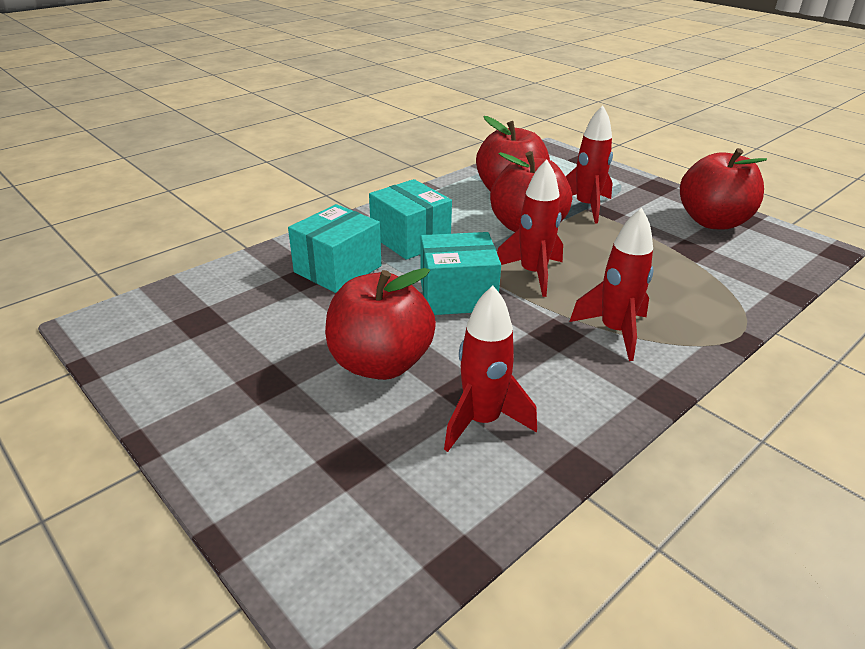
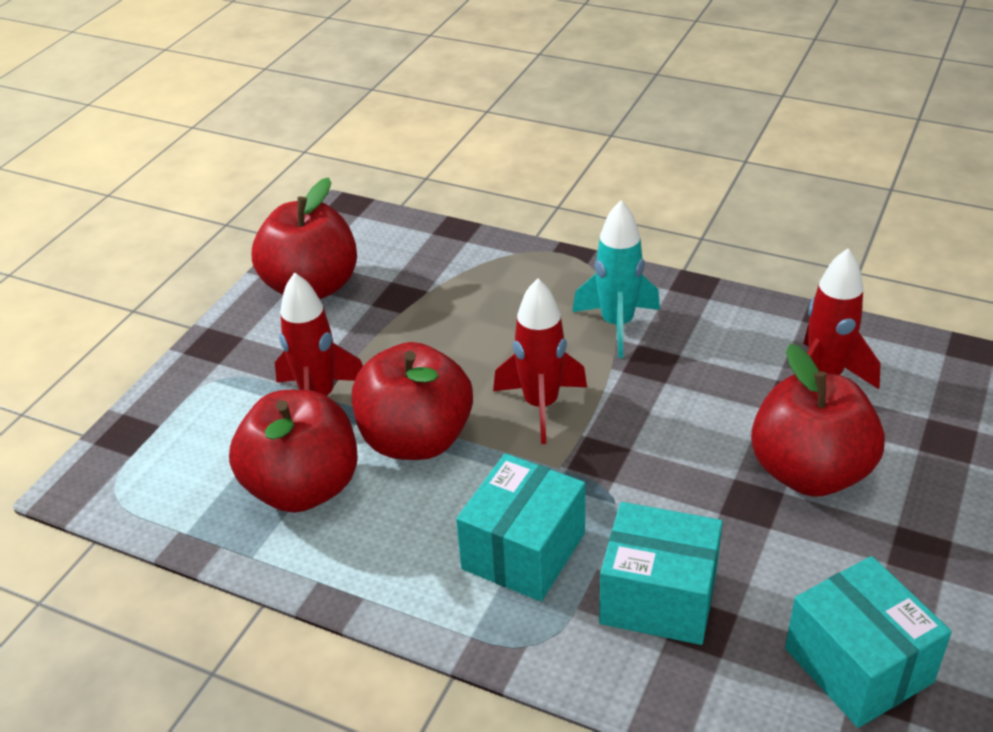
camera: 110 degrees left, 5 degrees up
turquoise box [420,232,501,315] -> turquoise box moved to [785,556,952,728]
red rocket [569,208,654,361] -> turquoise rocket [572,200,660,358]

